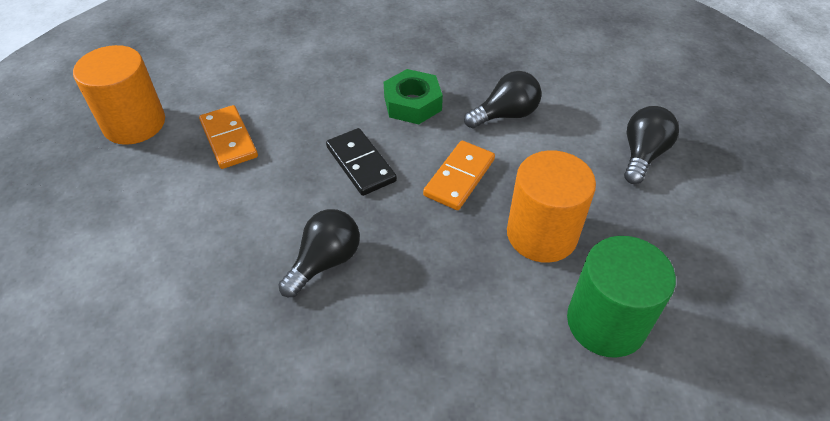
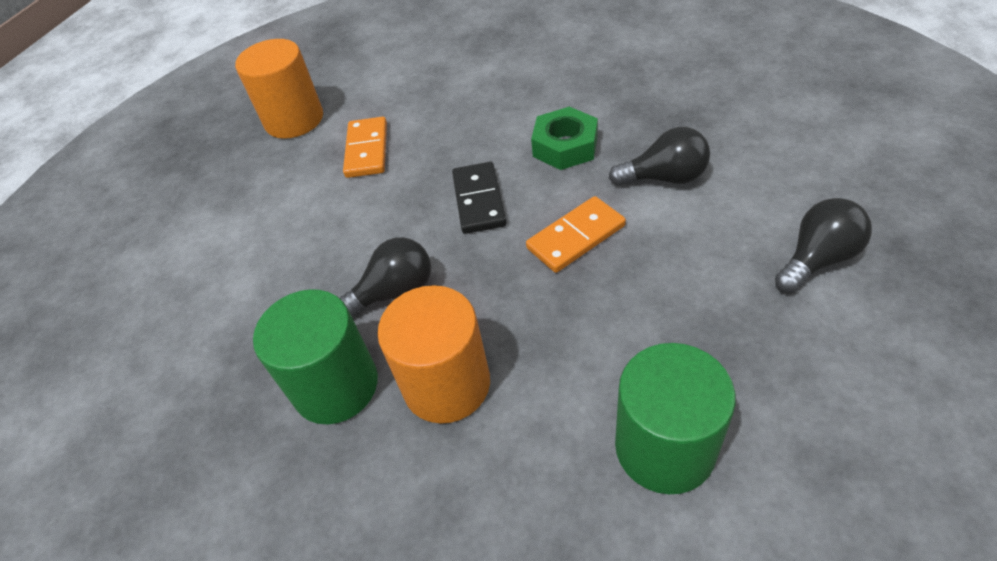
camera: 30 degrees right, 0 degrees up
orange cylinder [507,150,596,263] -> orange cylinder moved to [377,285,490,424]
none -> green cylinder [253,289,378,424]

